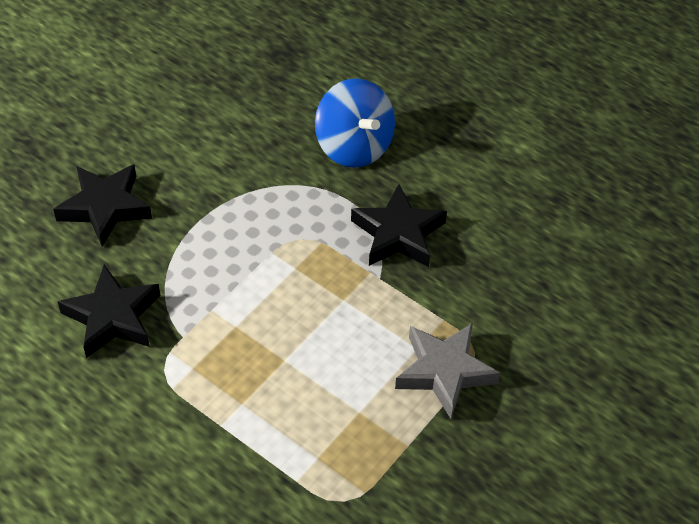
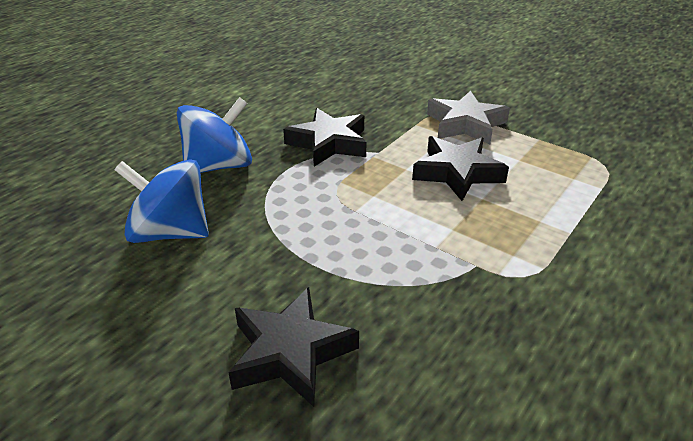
camera: 90 degrees left, 15 degrees down
black star [58,265,161,358] -> black star moved to [412,136,509,201]
none -> blue spinning top [114,159,209,243]

